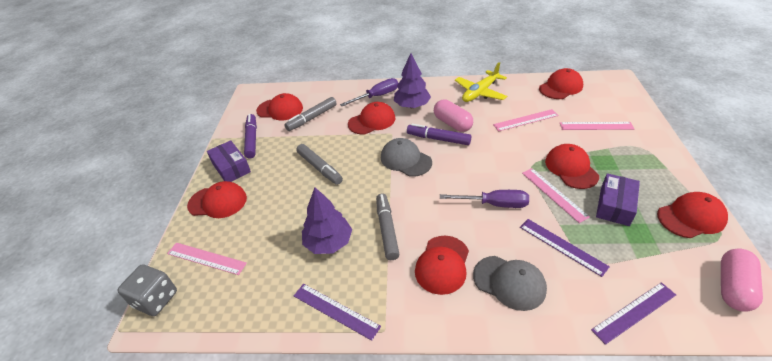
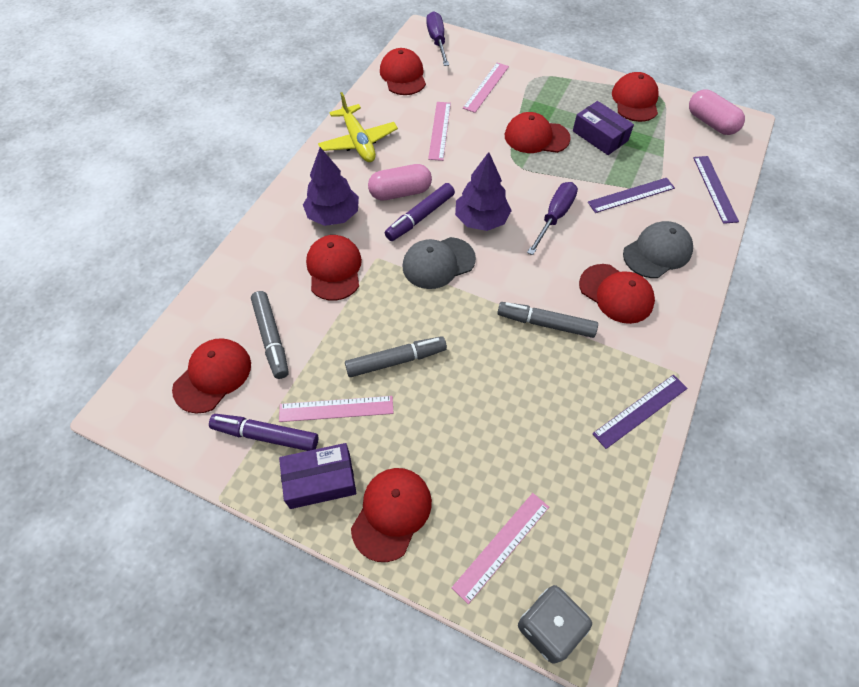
camera: 70 degrees left, 15 degrees up
purple tree [302,188,352,254] -> purple tree moved to [455,152,512,231]
purple screwdriver [340,78,398,106] -> purple screwdriver moved to [426,11,449,66]
pink ruler [522,168,590,223] -> pink ruler moved to [279,396,393,422]

